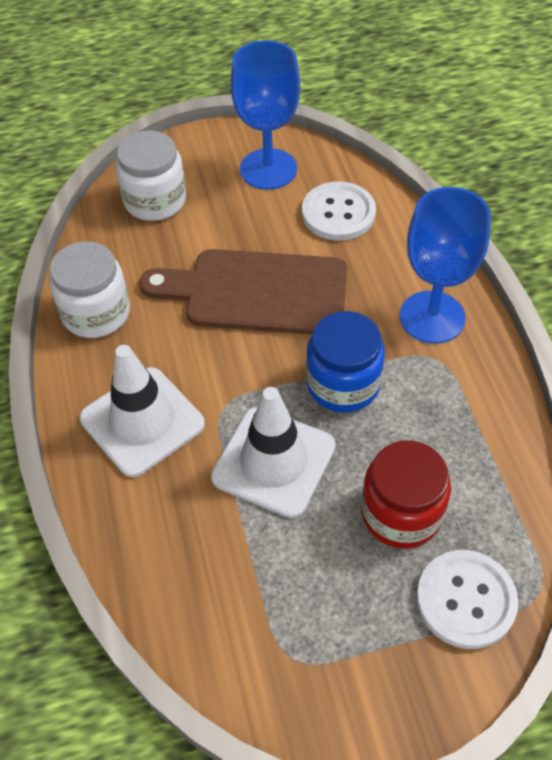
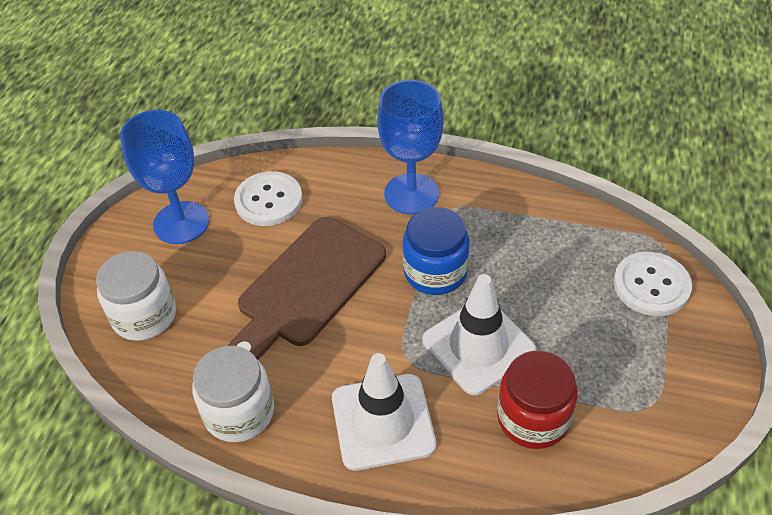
camera: 60 degrees left, 5 degrees down
red jar [361,440,451,549] -> red jar moved to [497,350,578,449]

